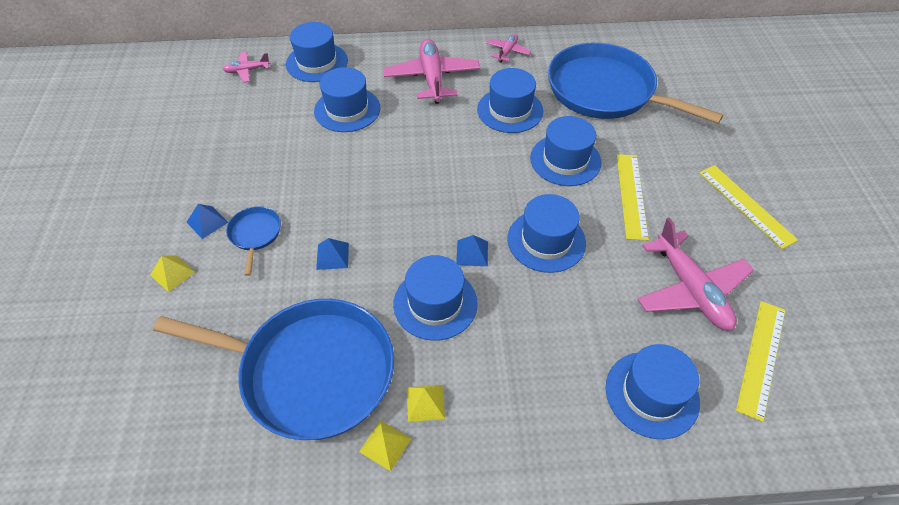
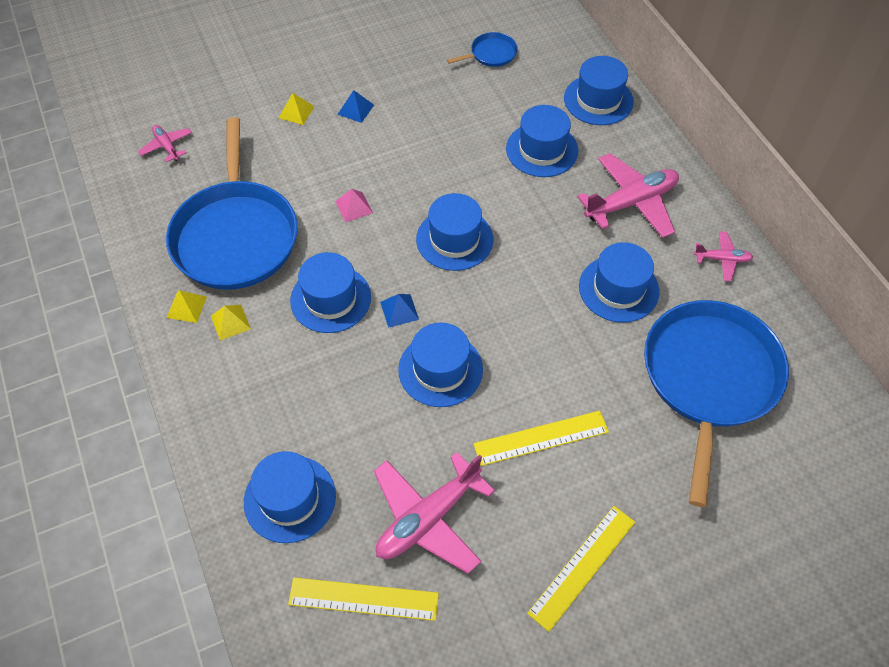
camera: 70 degrees right, 5 degrees up
pink plane [223,52,271,83] -> pink plane moved to [138,125,192,162]
blue pan [226,206,281,276] -> blue pan moved to [447,32,518,67]
blue pyramid [316,238,349,270] -> pink pyramid [335,189,373,222]
blue hat [530,116,602,186] -> blue hat moved to [416,193,493,271]

